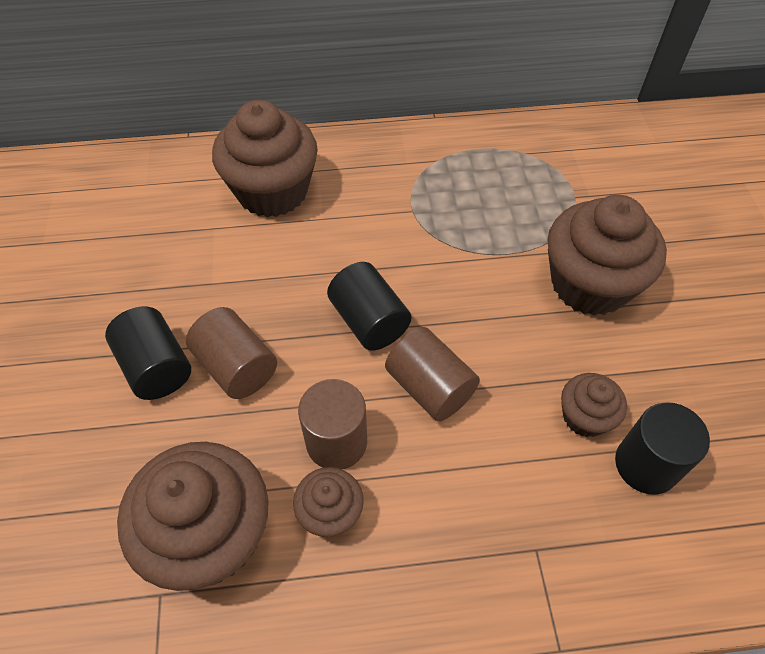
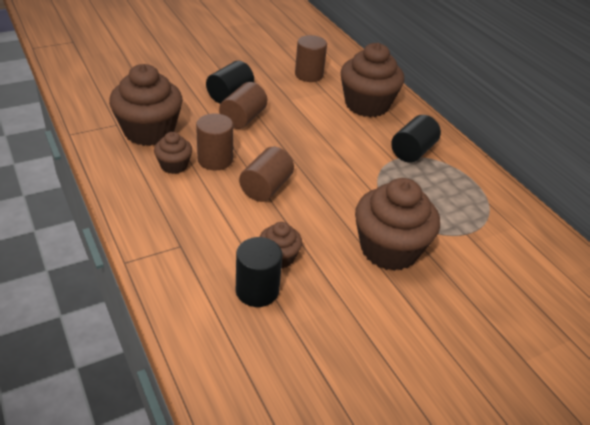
camera: 65 degrees right, 15 degrees down
black cylinder [327,262,411,351] -> black cylinder moved to [391,115,441,163]
none -> brown cylinder [295,35,327,82]

